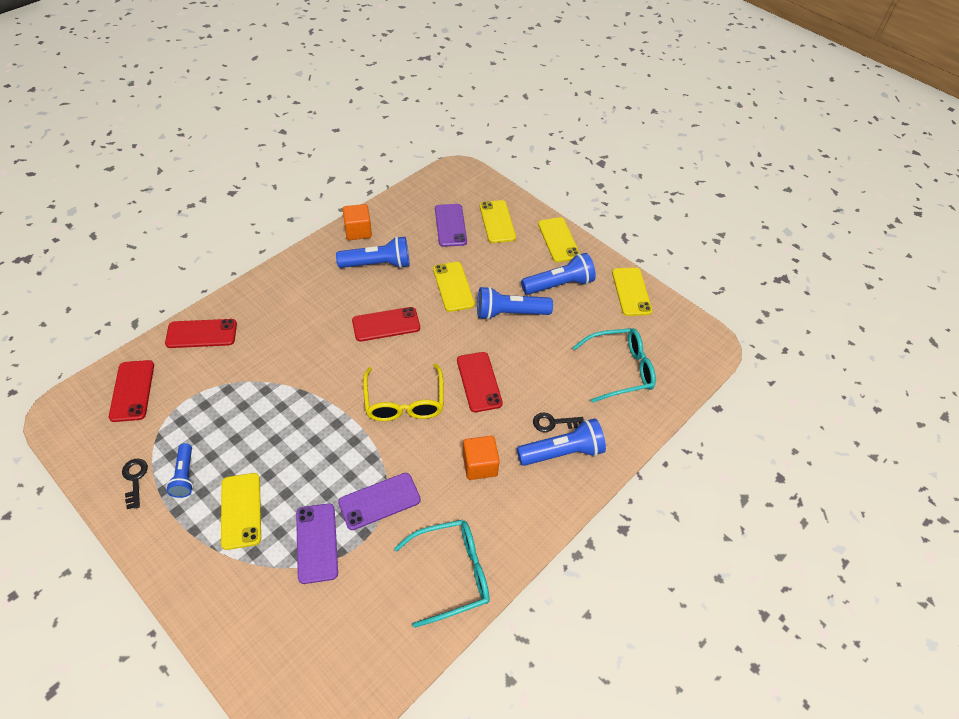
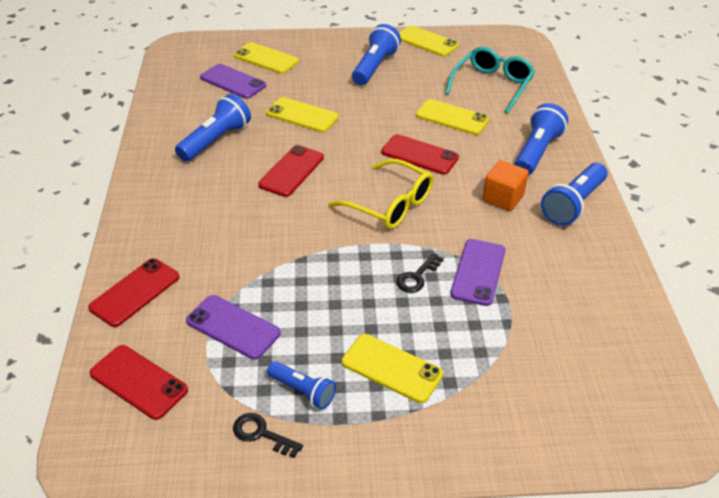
camera: 45 degrees left, 10 degrees down
purple phone [296,503,338,584] -> purple phone moved to [186,295,281,360]
orange cube [342,204,372,240] -> none
turquoise glasses [394,520,490,628] -> none
blue flashlight [477,286,553,320] -> blue flashlight moved to [541,163,608,226]
black key [533,412,584,432] -> black key moved to [396,253,444,293]
yellow phone [538,217,580,262] -> yellow phone moved to [416,99,489,135]

